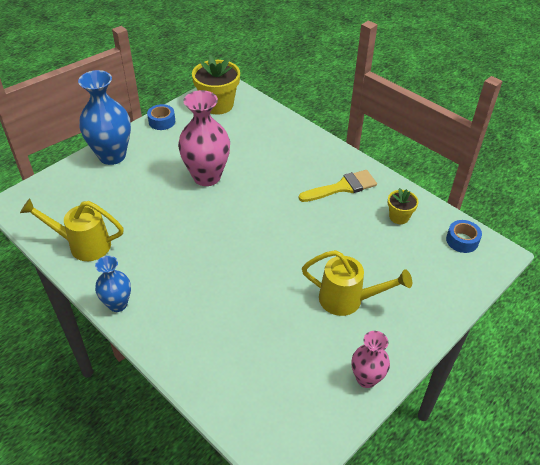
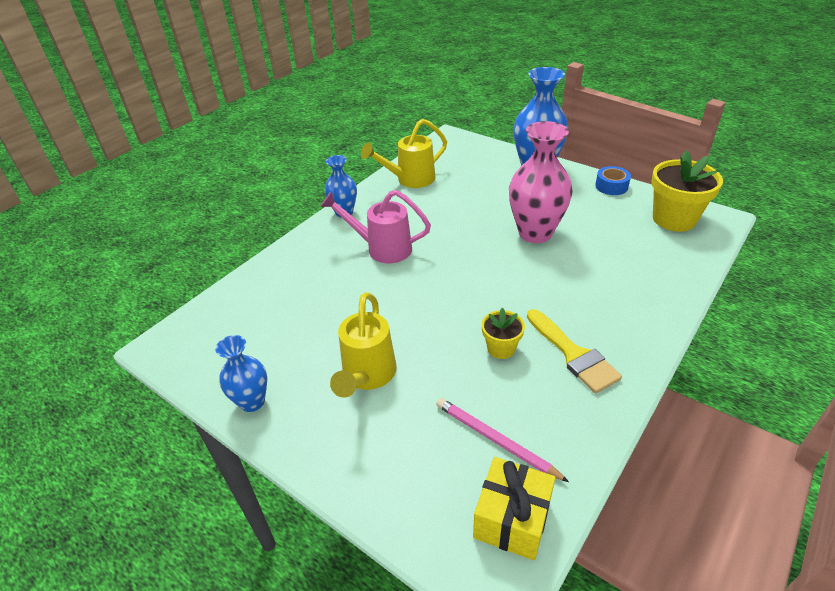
camera: 85 degrees right, 5 degrees down
yellow watering can [20,198,124,261] -> yellow watering can turned 120 degrees counterclockwise [361,119,447,188]
pink vase [352,331,390,388] -> blue vase [215,335,267,412]
yellow flower pot [388,188,419,224] -> yellow flower pot moved to [482,308,525,359]
blue tape [446,220,482,253] -> yellow gift [473,457,555,561]
none -> pink watering can [320,190,431,263]
none -> pink pencil [436,398,569,482]

